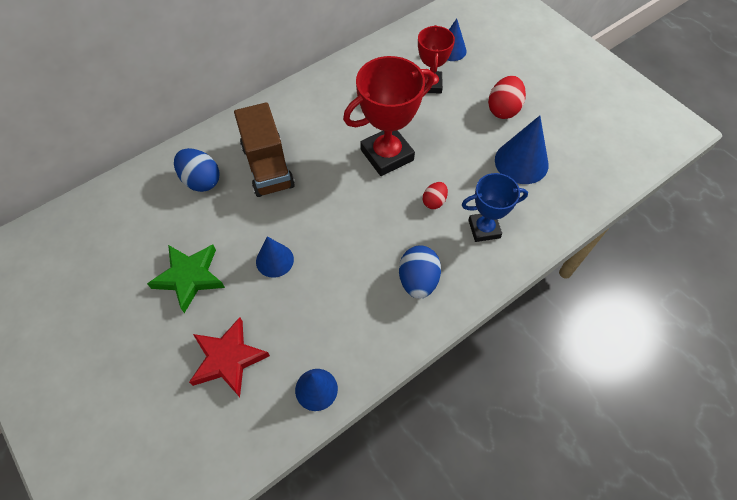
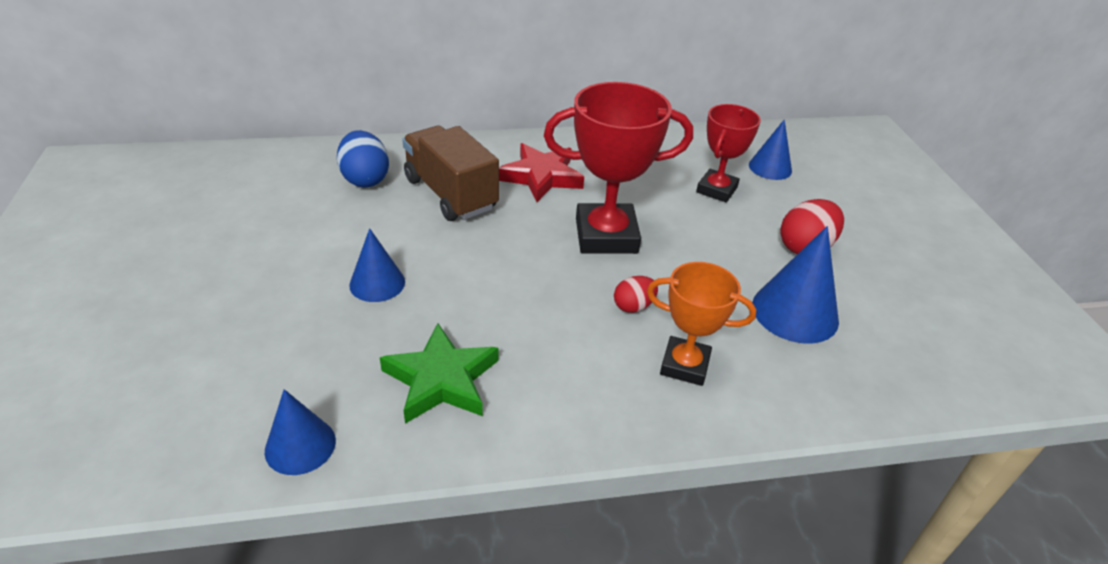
camera: 25 degrees right, 20 degrees down
green star [147,245,225,313] -> green star moved to [380,323,499,424]
red star [189,317,270,397] -> red star moved to [499,143,584,202]
brown truck [234,102,295,197] -> brown truck turned 135 degrees clockwise [402,126,499,221]
blue egg [399,246,441,299] -> none
blue trophy [462,173,528,242] -> orange trophy [647,262,756,386]

